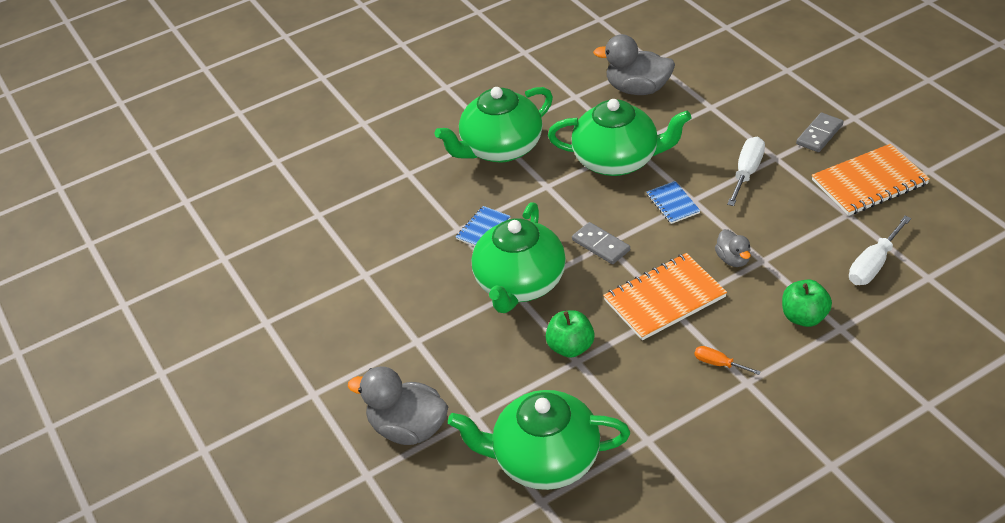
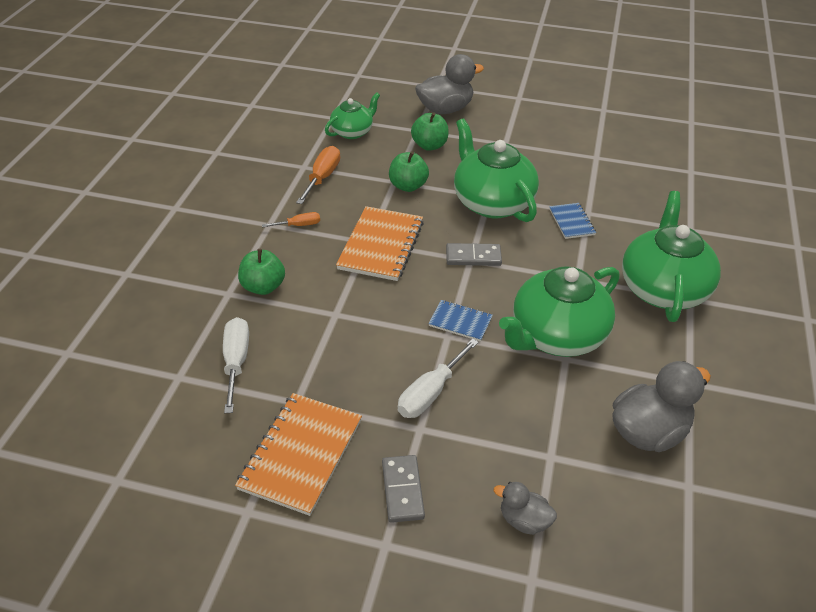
camera: 130 degrees right, 0 degrees up
green teapot [448,390,630,490] -> green teapot [325,92,380,139], size x0.57
grey duck [715,229,751,267] -> grey duck moved to [494,482,557,535]
white screwdriver [727,137,765,206] -> white screwdriver turned 60 degrees clockwise [398,338,479,418]
none -> orange screwdriver [296,146,340,204]
none -> green apple [411,112,449,151]

